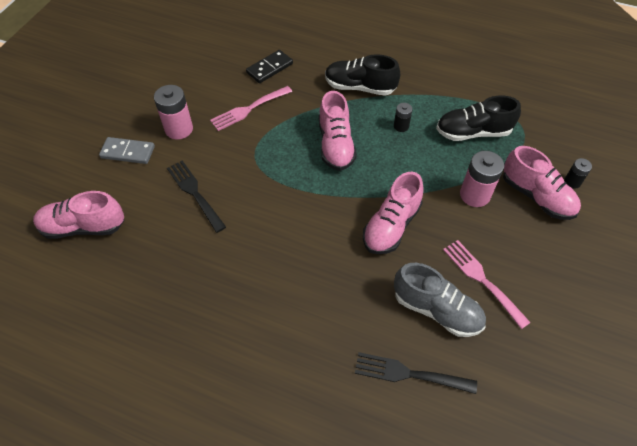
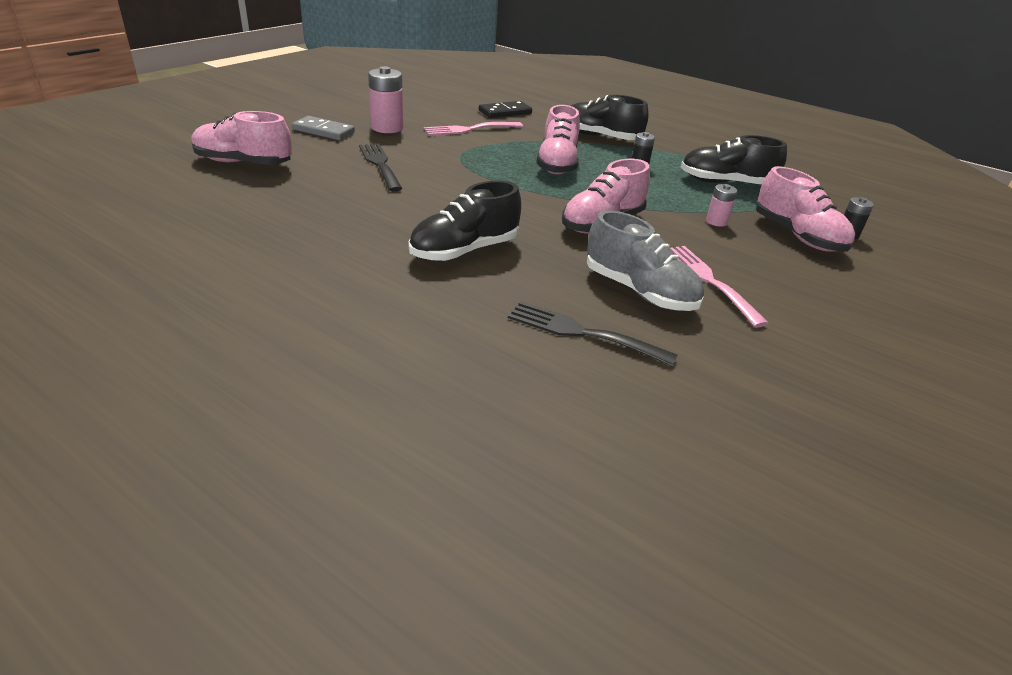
camera: 10 degrees right, 20 degrees down
pink battery [460,151,504,207] -> pink battery [706,184,737,227], size x0.55
none -> black shoe [409,180,521,261]

